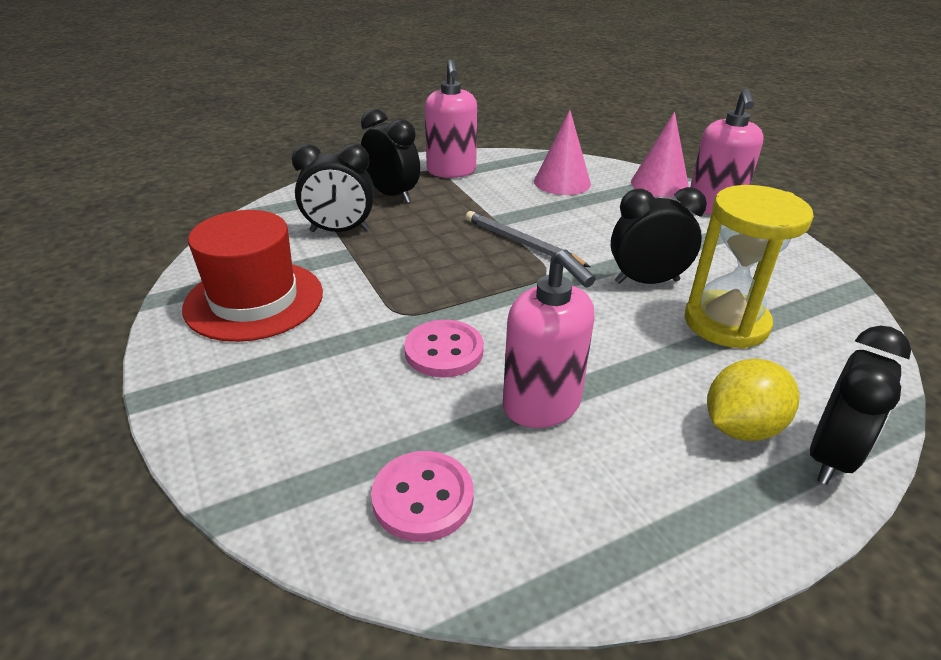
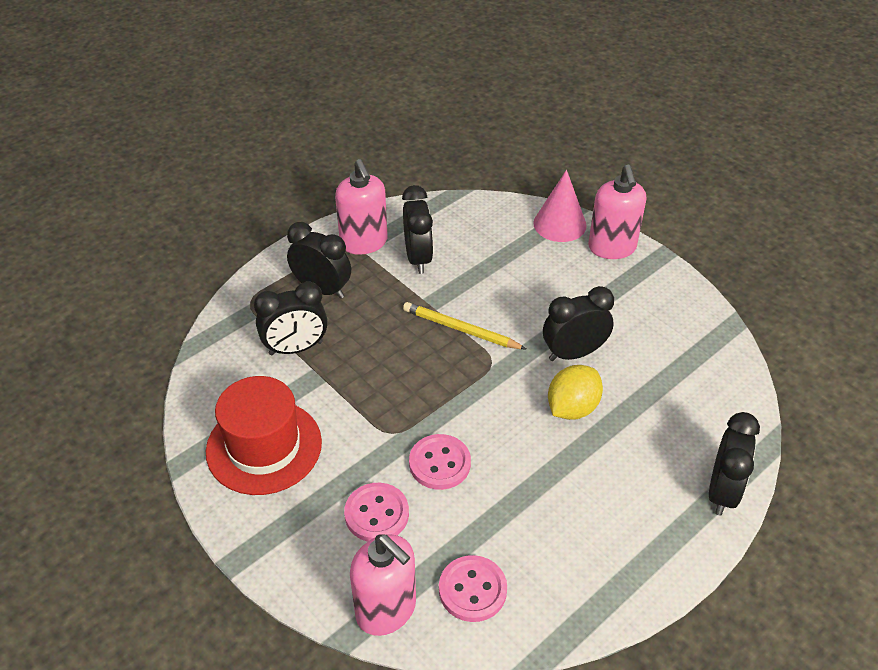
camera: 15 degrees left, 10 degrees up
grey pencil [466,211,590,267] -> yellow pencil [403,302,526,349]
pink soap dispenser [503,249,596,428] -> pink soap dispenser moved to [350,534,416,636]
pink cone [534,110,591,195] -> none
yellow hourglass [685,185,814,349] -> none
yellow lemon [707,359,800,441] -> yellow lemon moved to [548,365,603,420]
none -> pink button [344,483,409,542]
none -> black clock [402,185,433,274]

